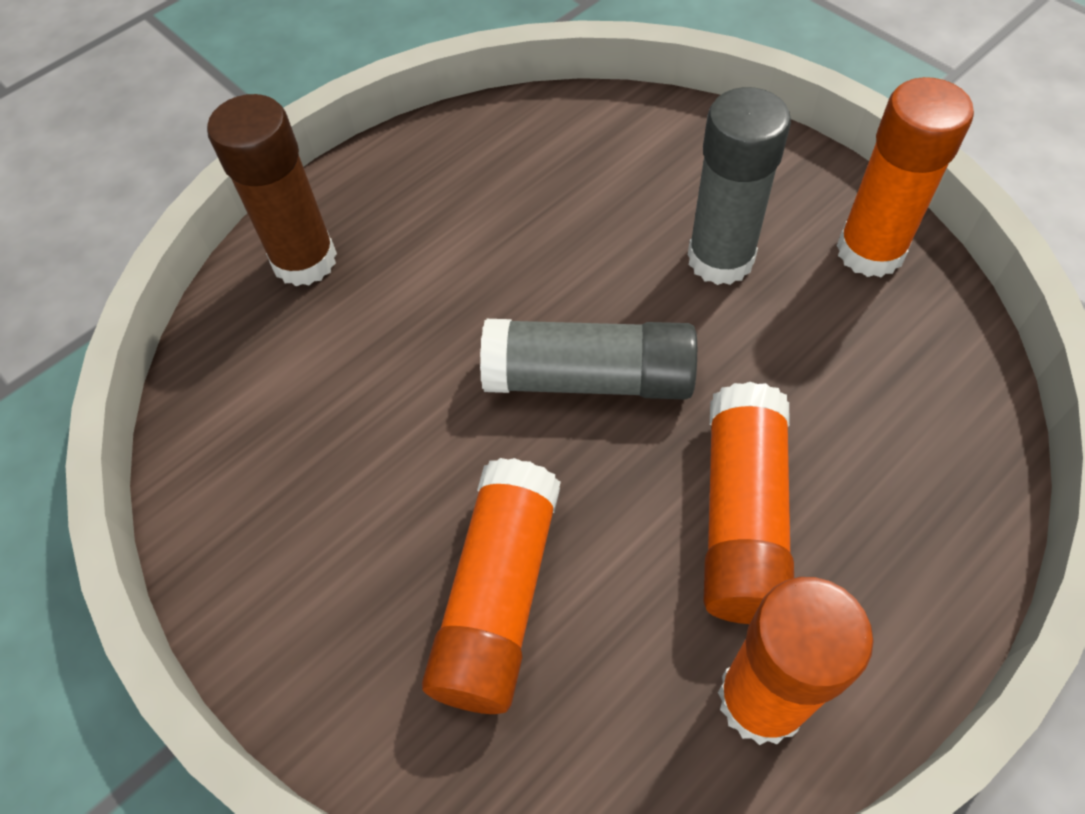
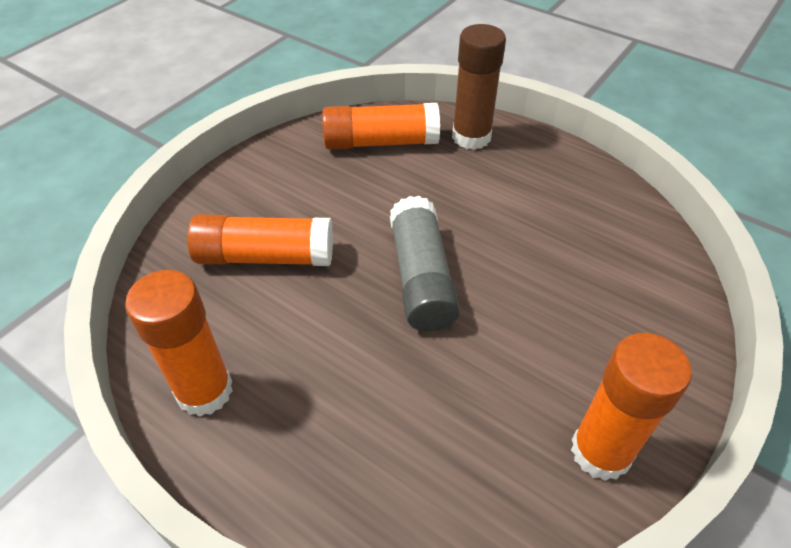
camera: 75 degrees right, 10 degrees down
grey glue stick [688,87,791,285] -> none
orange glue stick [704,382,794,624] -> orange glue stick moved to [322,103,440,150]

